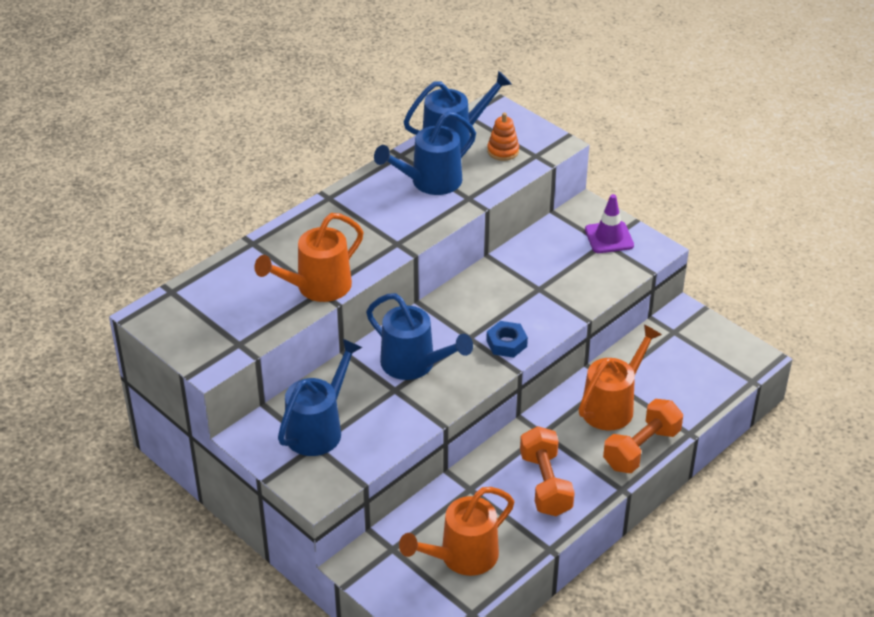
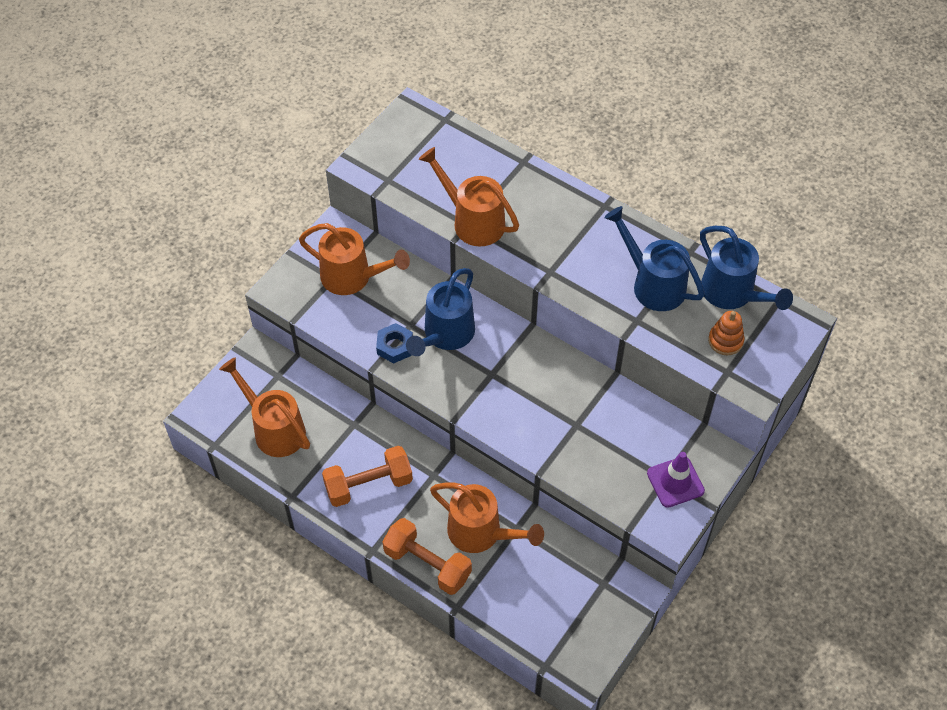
camera: 80 degrees right, 15 degrees up
blue watering can [278,338,362,456] -> orange watering can [299,223,410,295]
blue nut [486,321,528,358] -> blue nut moved to [376,323,413,364]

